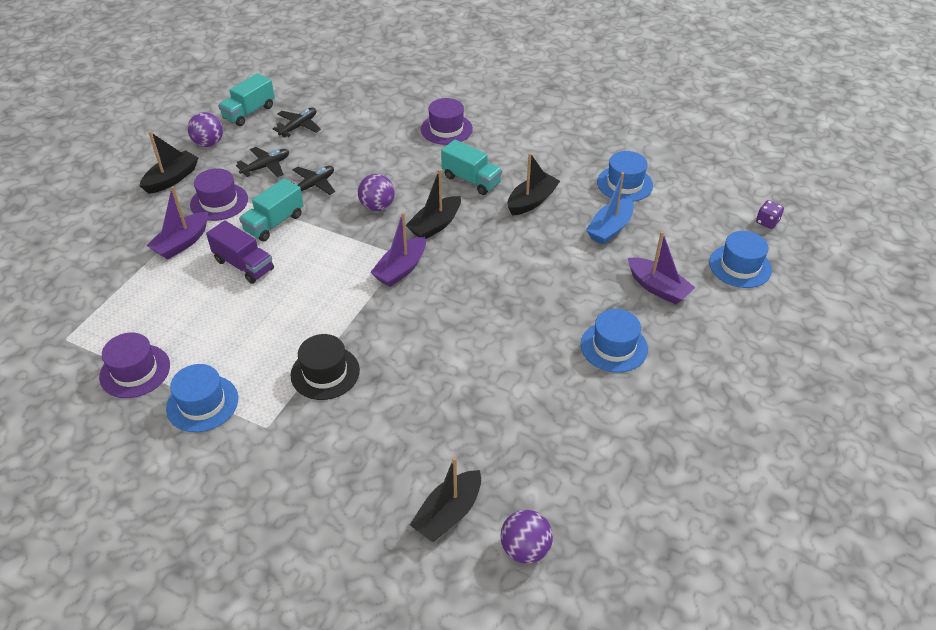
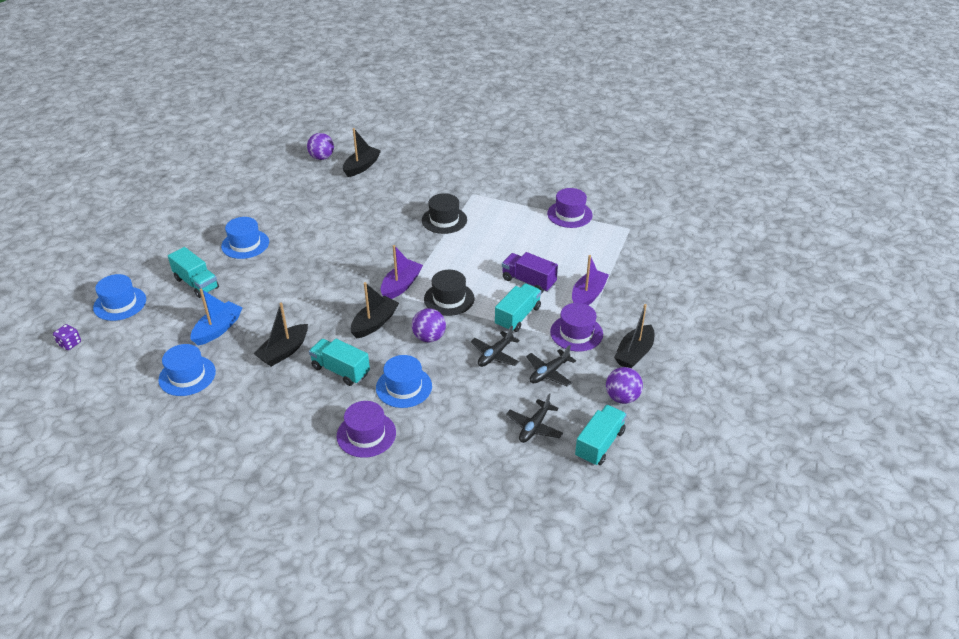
camera: 175 degrees right, 5 degrees down
blue hat [166,364,238,432] -> blue hat moved to [376,355,432,408]
purple boat [628,231,696,305] -> turquoise truck [168,247,219,298]
none -> black hat [424,270,475,316]

